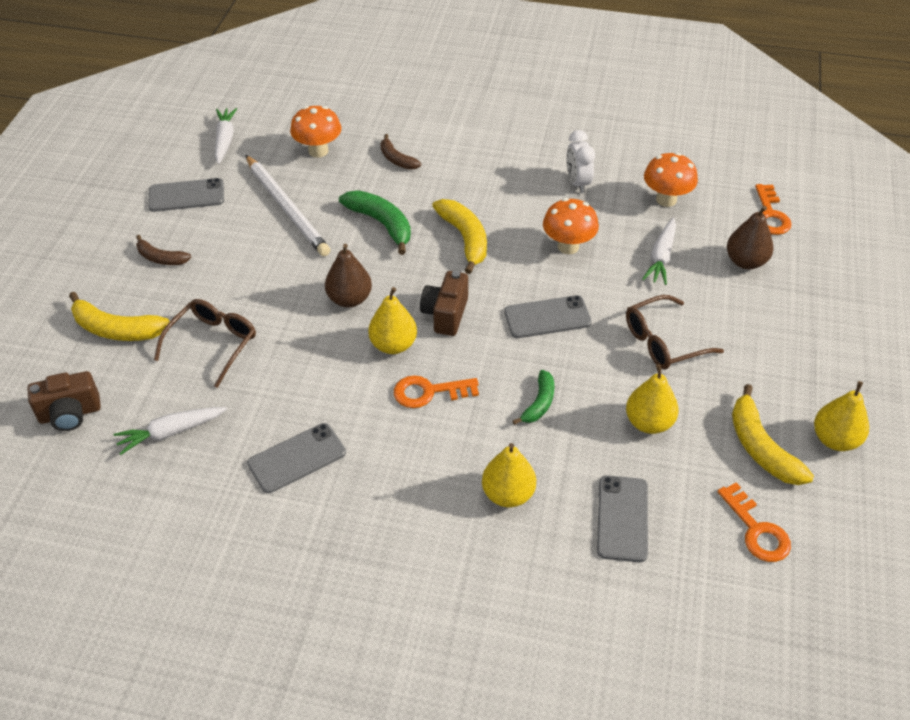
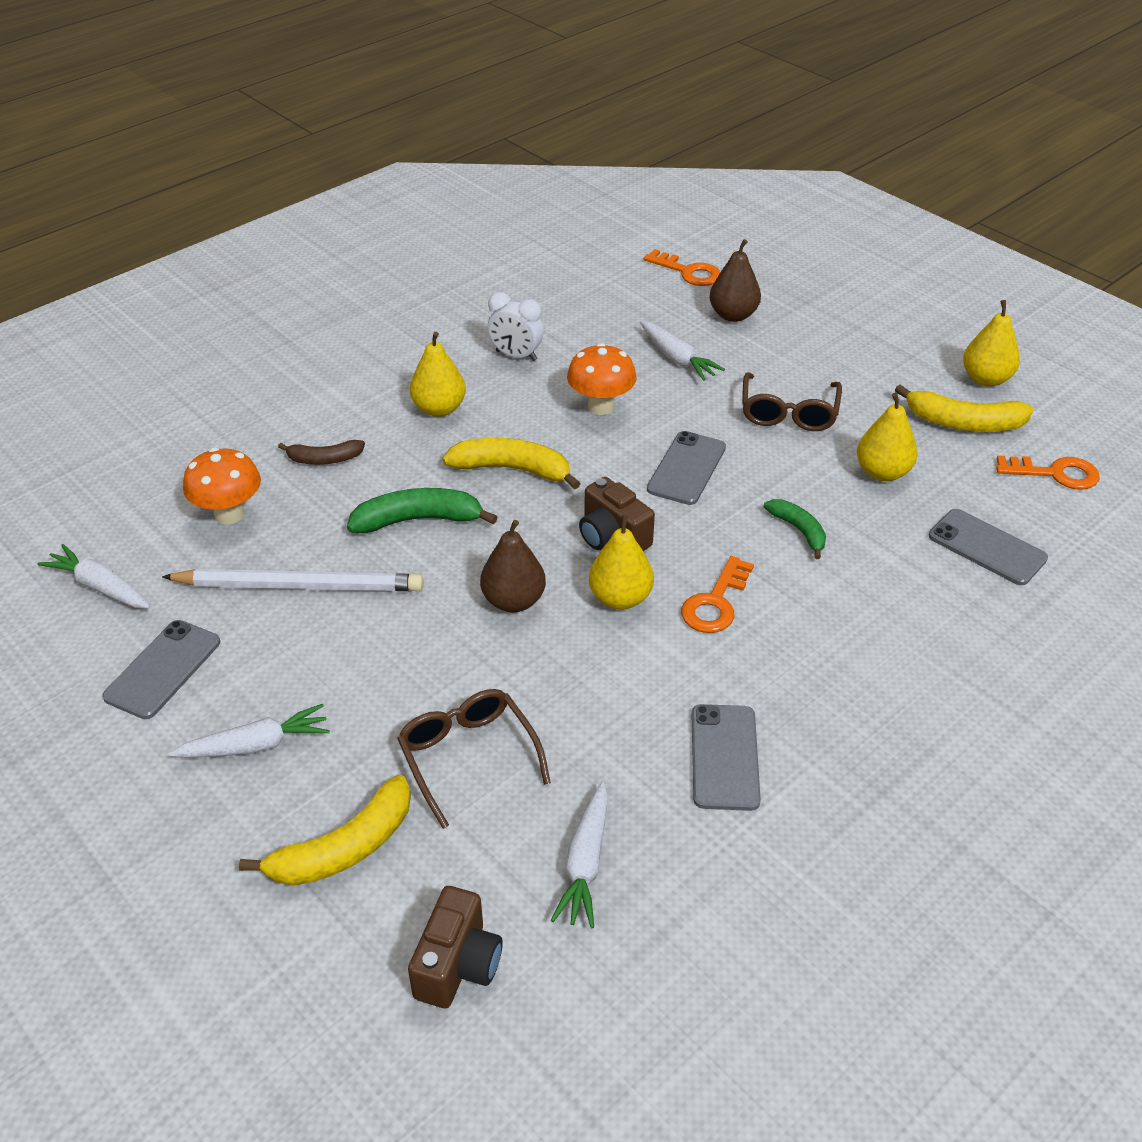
camera: 55 degrees left, 5 degrees down
brown banana [136,235,191,265] -> white carrot [169,704,330,758]
yellow pear [482,443,536,507] -> yellow pear moved to [410,332,466,417]
orange mushroom [644,152,698,207] -> none

